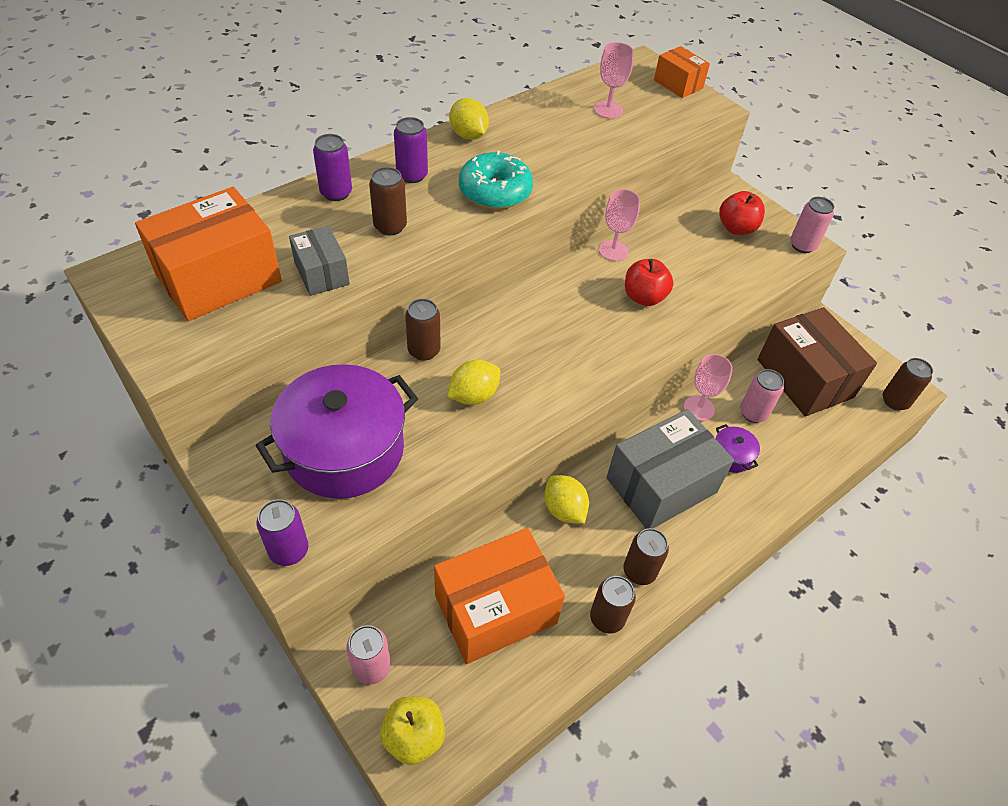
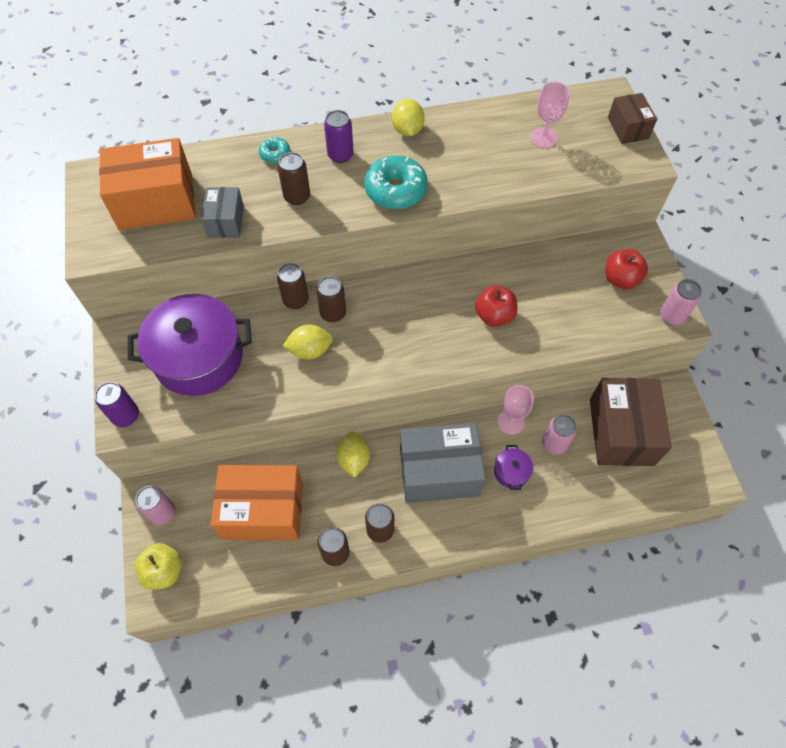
camera: 30 degrees right, 10 degrees up
purple can [313,134,352,201] -> turquoise donut [259,137,290,163]
pink goblet [599,189,640,261] -> none
orange box [654,46,710,98] -> brown box [608,93,657,144]
brown can [883,358,933,411] -> brown can moved to [316,276,346,322]

